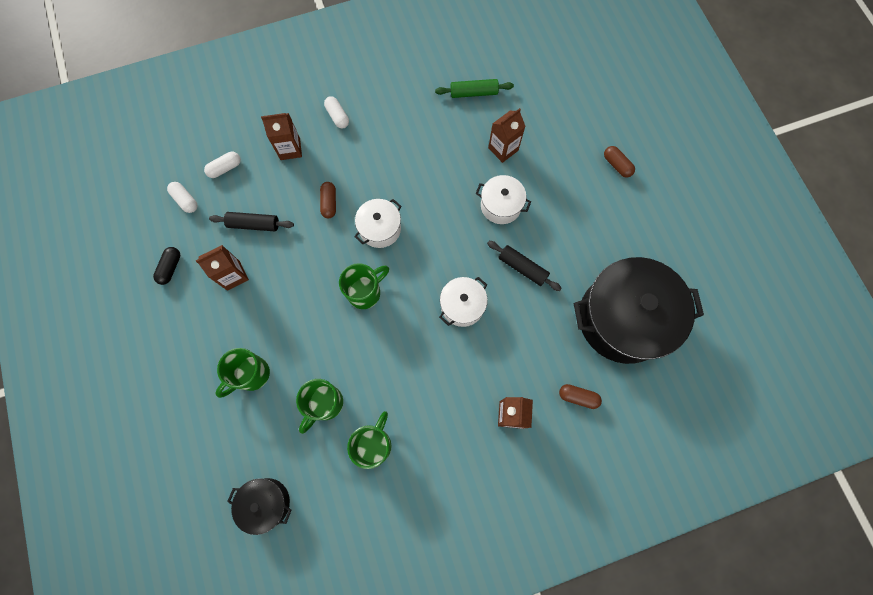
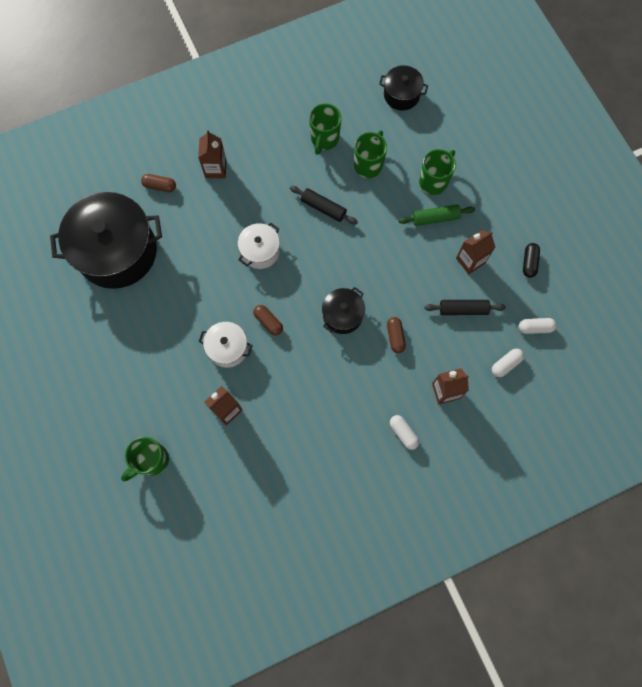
camera: 175 degrees right, 0 degrees up
white capsule [167,182,197,213] -> white capsule turned 45 degrees counterclockwise [519,318,557,334]
green mug [339,263,389,309] -> green mug moved to [121,437,169,481]
white pot [355,199,402,248] -> black pot [322,287,365,334]
green rolling pin [435,79,514,98] -> green rolling pin moved to [398,204,475,226]
black rolling pin [487,241,562,291] -> black rolling pin moved to [290,186,358,224]
brown capsule [604,146,635,177] -> brown capsule moved to [253,305,283,335]

